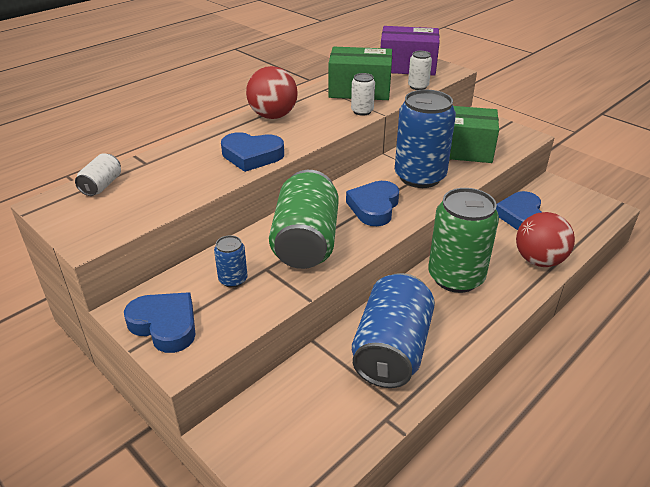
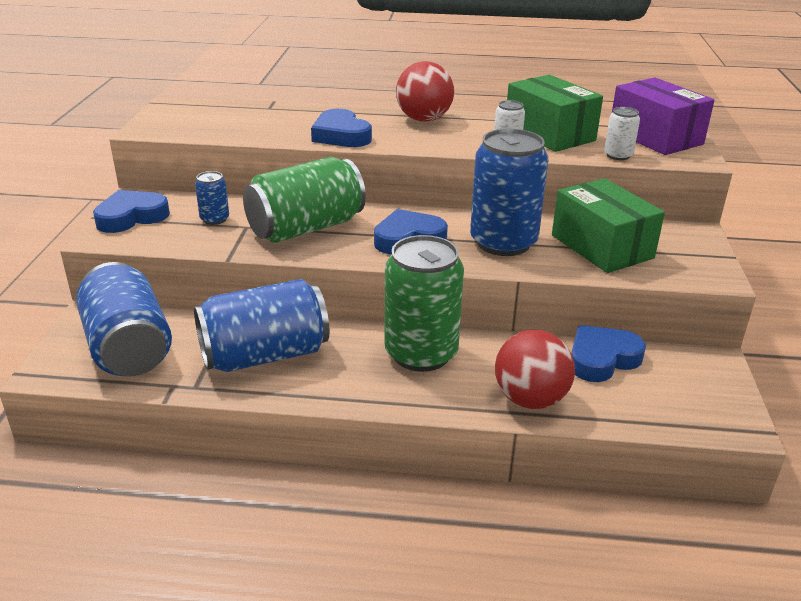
camera: 50 degrees right, 5 degrees down
white can [75,153,121,196] -> none
blue heart [124,292,196,353] -> blue heart turned 120 degrees counterclockwise [93,190,170,233]
none -> blue can [76,262,172,377]

